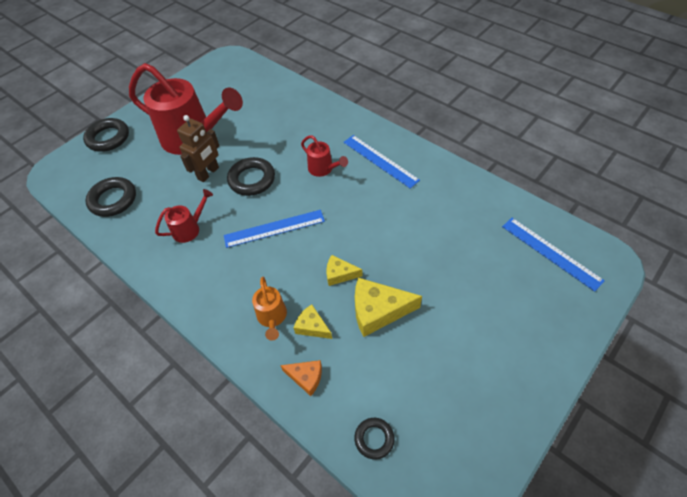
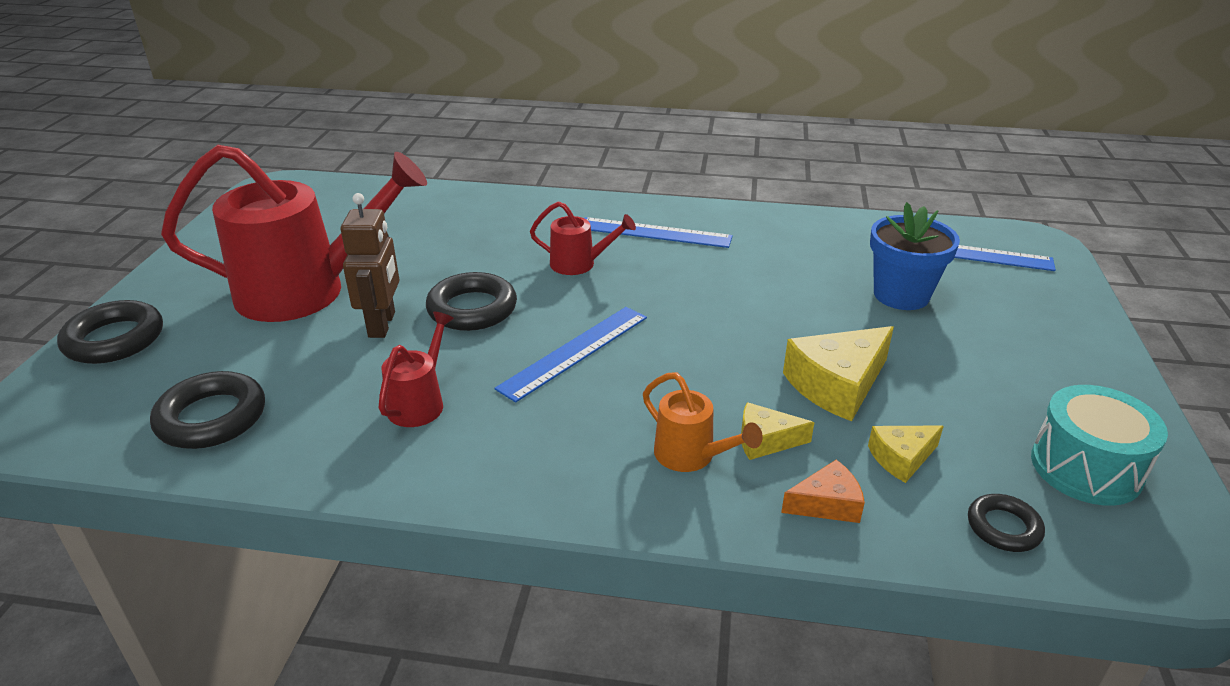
camera: 35 degrees left, 20 degrees down
yellow cheese [326,255,362,286] -> yellow cheese moved to [868,426,944,483]
none -> blue flower pot [870,202,960,310]
none -> turquoise drum [1031,385,1168,506]

